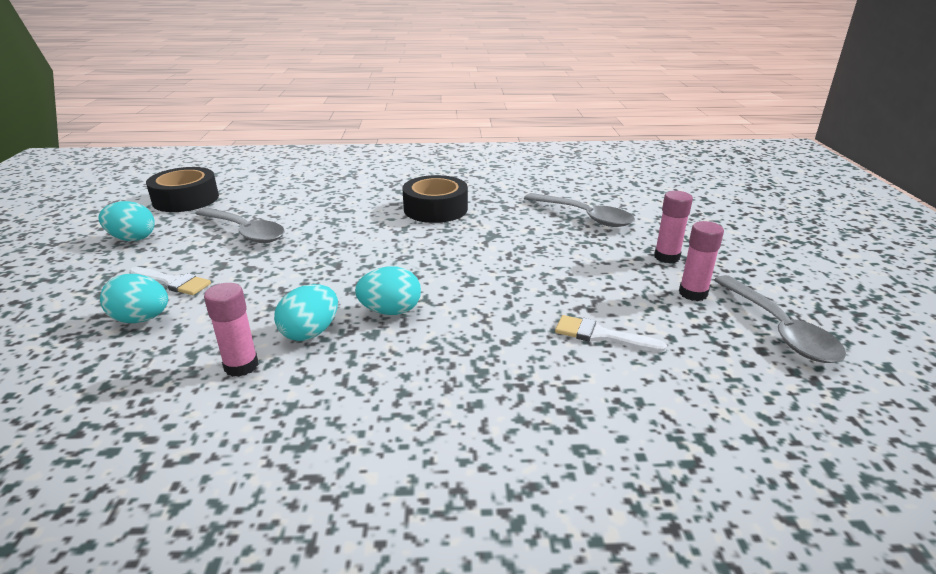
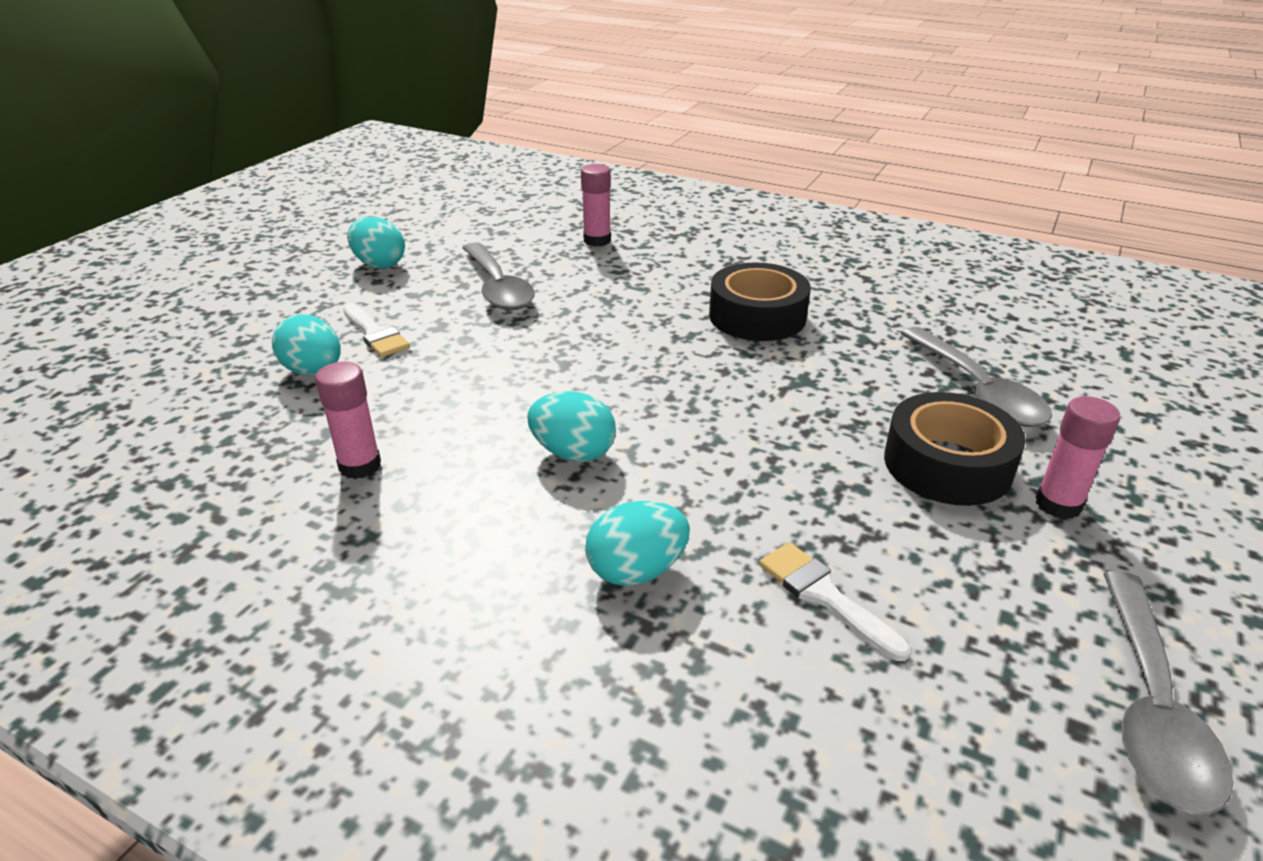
camera: 30 degrees right, 5 degrees up
black tape [146,167,219,212] -> black tape moved to [884,392,1026,506]
turquoise egg [274,284,338,341] -> turquoise egg moved to [585,501,690,586]
pink glue stick [679,221,724,301] -> pink glue stick moved to [581,164,611,246]

